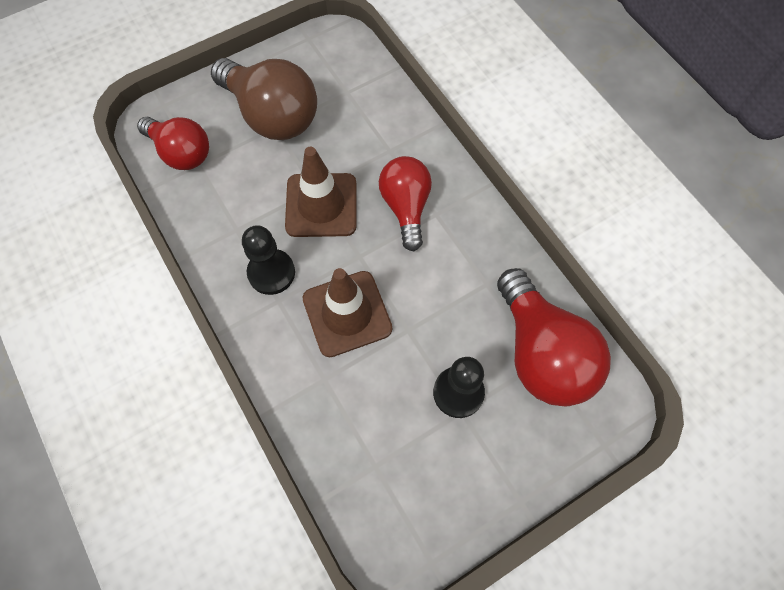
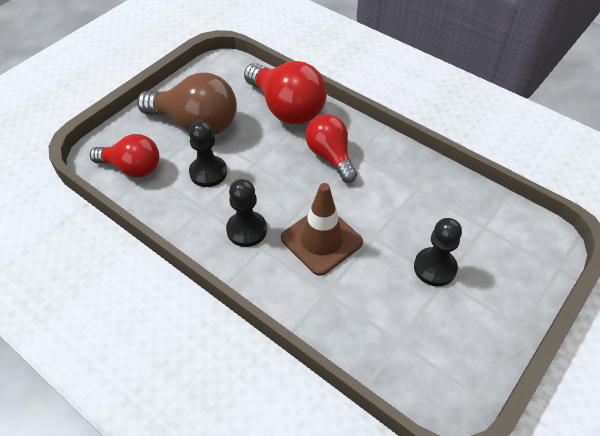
camera: 20 degrees left, 15 degrees down
brown traffic cone [285,147,356,237] -> none
red light bulb [497,268,611,407] -> red light bulb moved to [244,61,327,124]
none -> black pawn [189,120,227,187]

